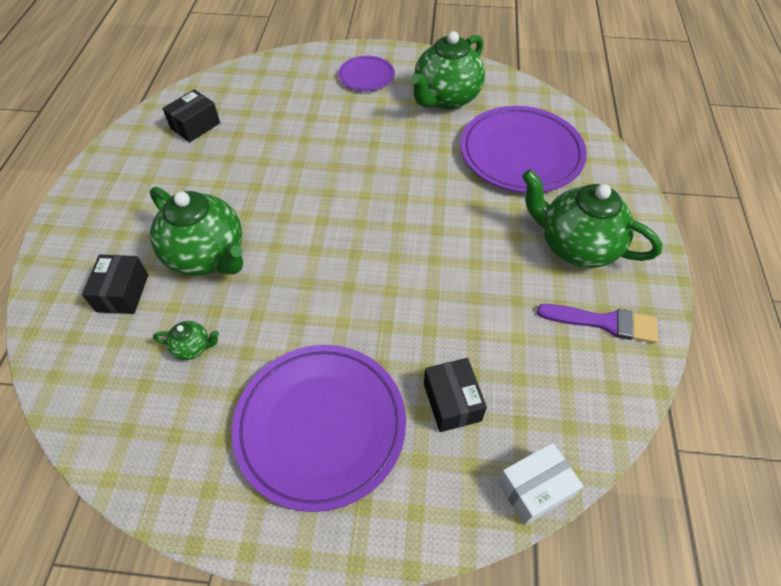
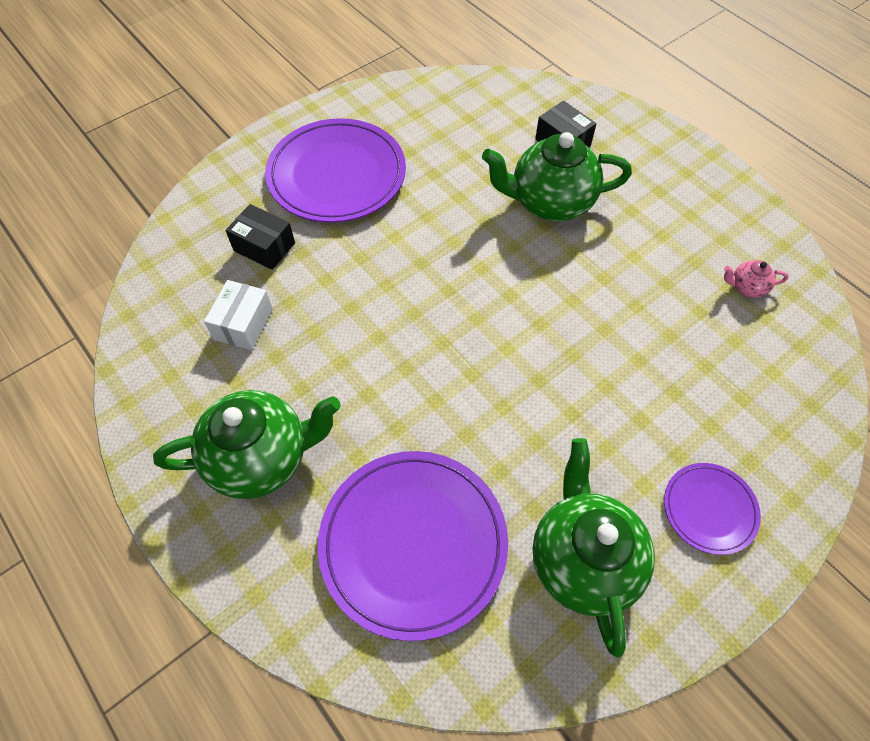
camera: 135 degrees right, 5 degrees up
green teapot [153,321,219,360] -> none
black box [162,89,220,142] -> pink teapot [724,260,789,298]
white box [497,442,583,525] -> white box moved to [204,280,273,350]
purple brush [537,304,658,343] -> none

